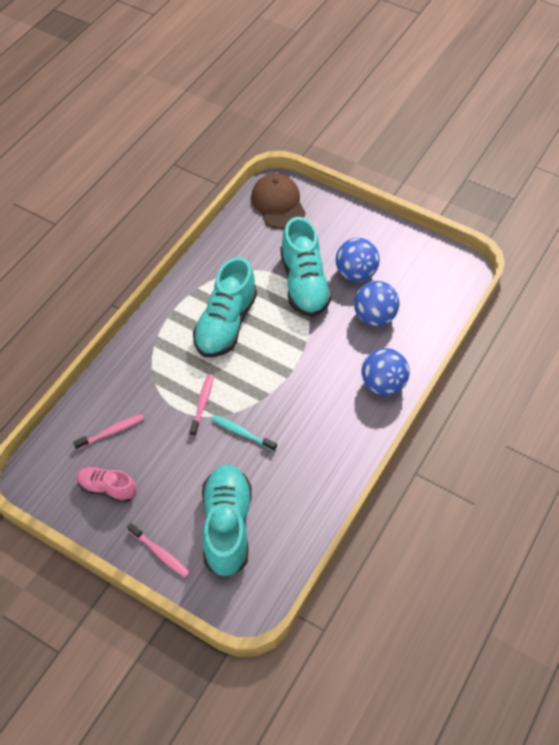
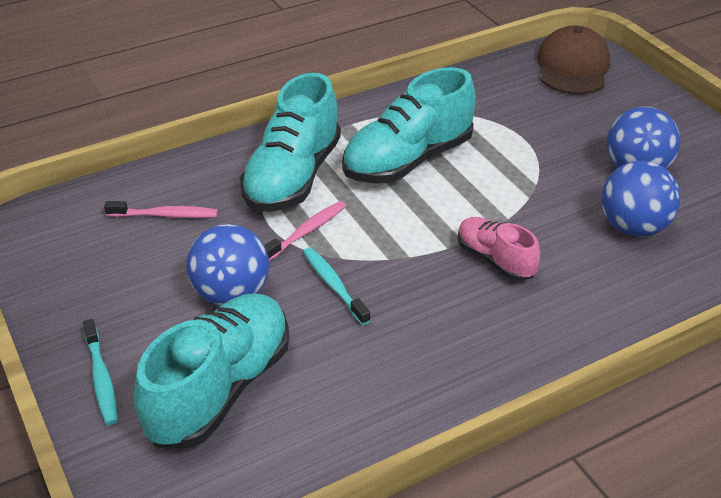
camera: 30 degrees right, 15 degrees down
pink shoe [77,467,137,503] -> pink shoe moved to [458,217,540,281]
pink toothbrush [127,523,190,578] -> turquoise toothbrush [83,319,118,425]
turquoise shoe [280,217,332,317] -> turquoise shoe moved to [240,73,341,212]
blue ball [362,348,410,396] -> blue ball moved to [186,224,269,306]

